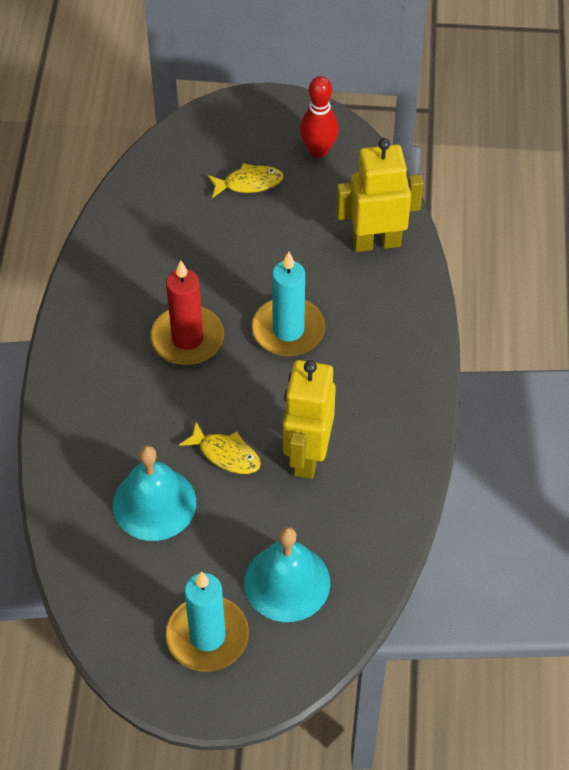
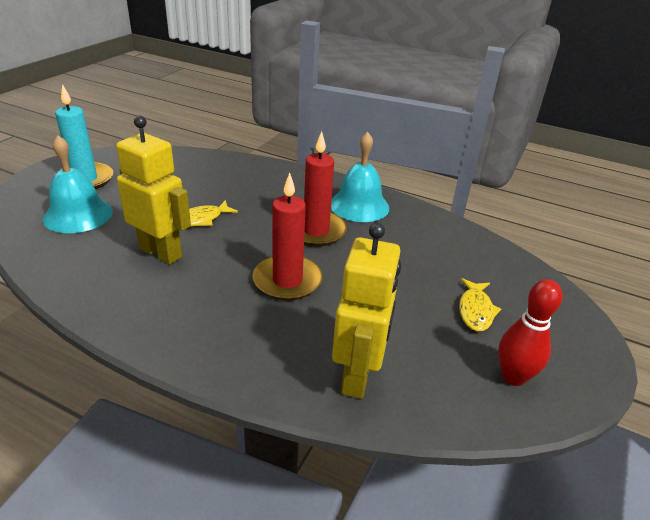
camera: 110 degrees right, 20 degrees down
turquoise bell [113,445,196,541] -> turquoise bell moved to [331,132,389,222]
turquoise candle [252,252,325,356] -> red candle [252,173,323,301]

